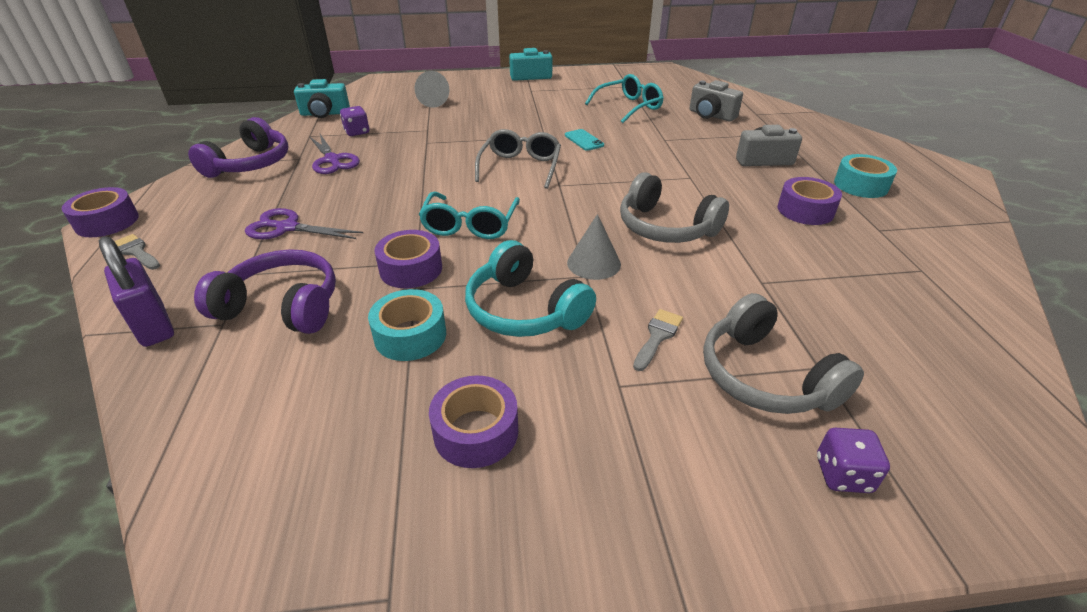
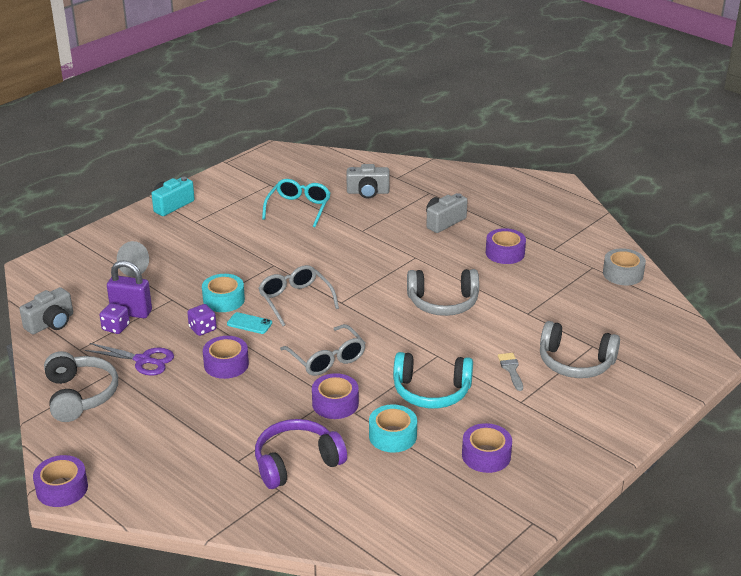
camera: 40 degrees left, 5 degrees down
purple padlock [99,236,174,347] -> purple padlock moved to [107,260,152,318]
grey brush [114,234,160,270] -> none
purple headphones [188,117,288,178] -> grey headphones [44,351,118,422]
purple scissors [245,208,363,239] -> none
turquoise camera [294,79,350,118] -> grey camera [19,287,73,335]
turquoise glasses [419,192,520,239] -> grey glasses [280,324,366,376]
turquoise phone [565,129,604,151] -> turquoise phone moved to [227,312,272,334]
grey cone [567,214,621,280] -> none
purple dice [817,428,890,493] -> purple dice moved to [187,304,217,336]
turquoise tape [834,154,897,198] -> turquoise tape moved to [202,274,245,312]
none -> purple tape [203,336,249,379]
none -> grey tape [603,248,646,285]

